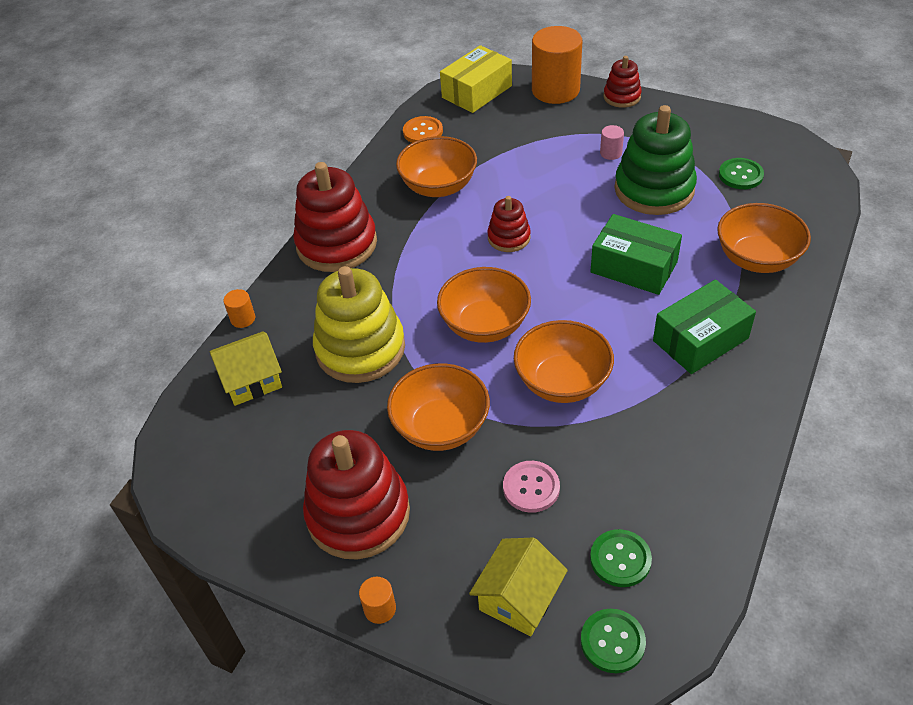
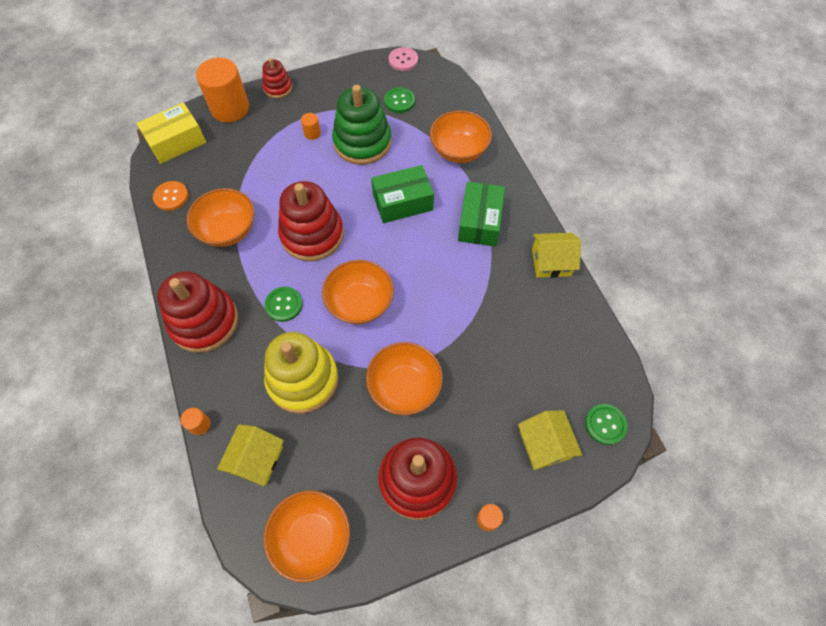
camera: 50 degrees left, 15 degrees up
yellow box [440,45,512,113] -> yellow box turned 60 degrees clockwise [136,102,206,164]
red stacking toy [487,196,531,252] -> red stacking toy [278,181,344,261], size x1.91
pink button [503,461,560,513] -> pink button moved to [389,47,418,71]
orange bowl [514,320,614,403] -> orange bowl moved to [264,490,350,583]
green button [590,529,652,587] -> green button moved to [265,287,303,322]
pink cylinder [600,125,624,160] -> orange cylinder [301,113,321,140]
none -> yellow house [532,233,581,278]

